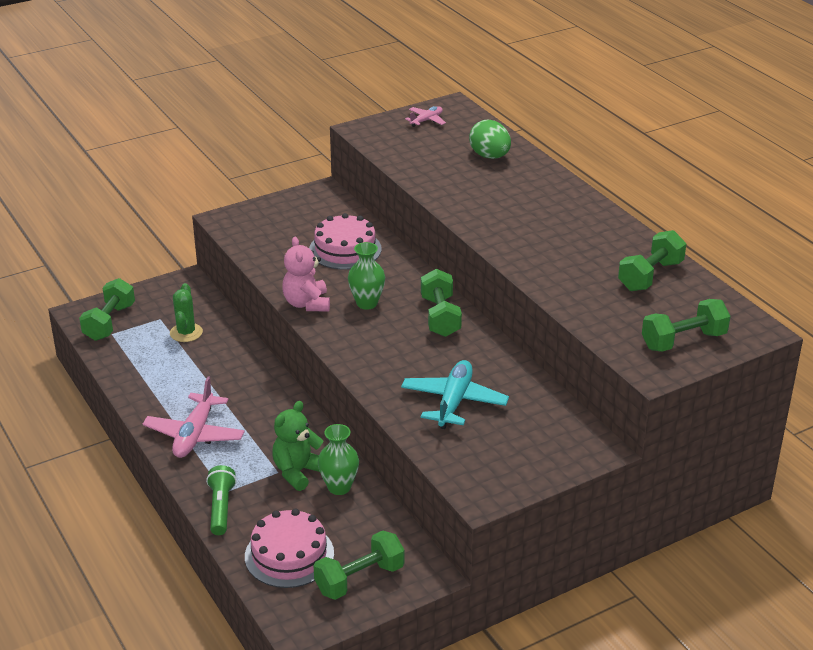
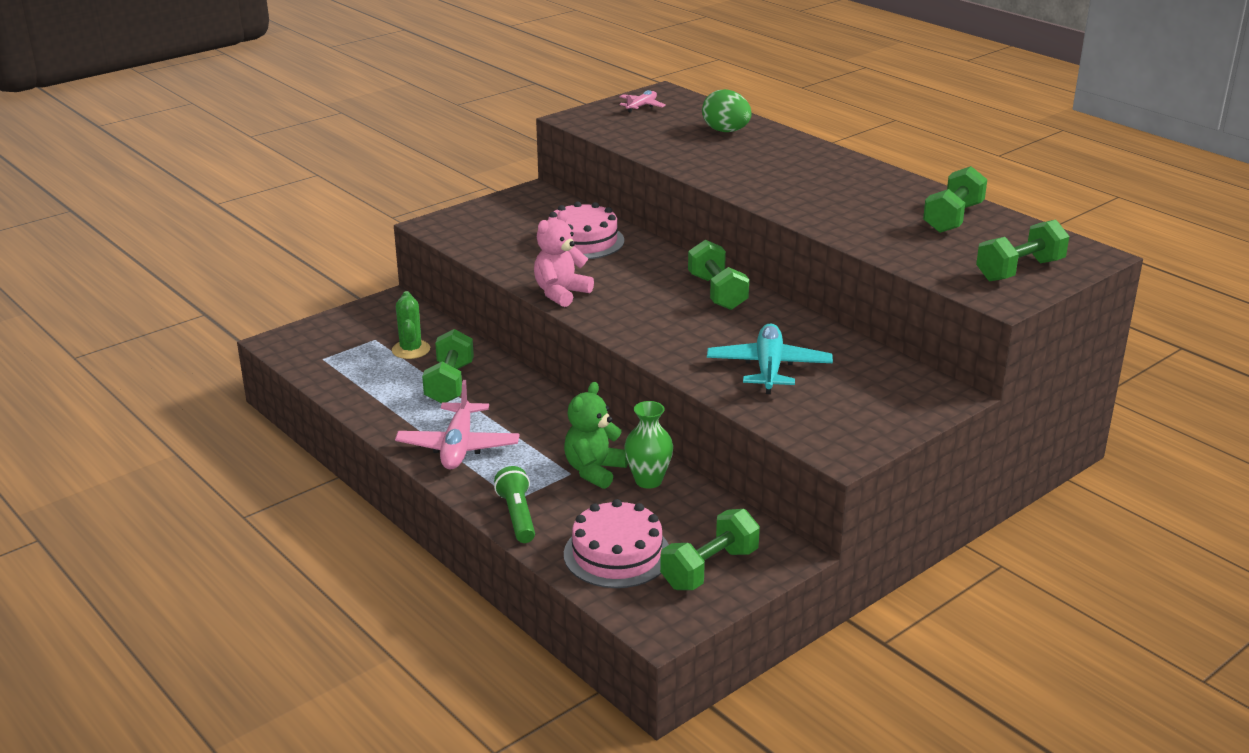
camera: 10 degrees left, 5 degrees down
green dumbbell [79,278,135,341] -> green dumbbell moved to [422,329,474,404]
pink teddy bear [282,237,330,312] -> pink teddy bear turned 60 degrees clockwise [534,210,594,307]
green vase [348,242,385,310] -> none

